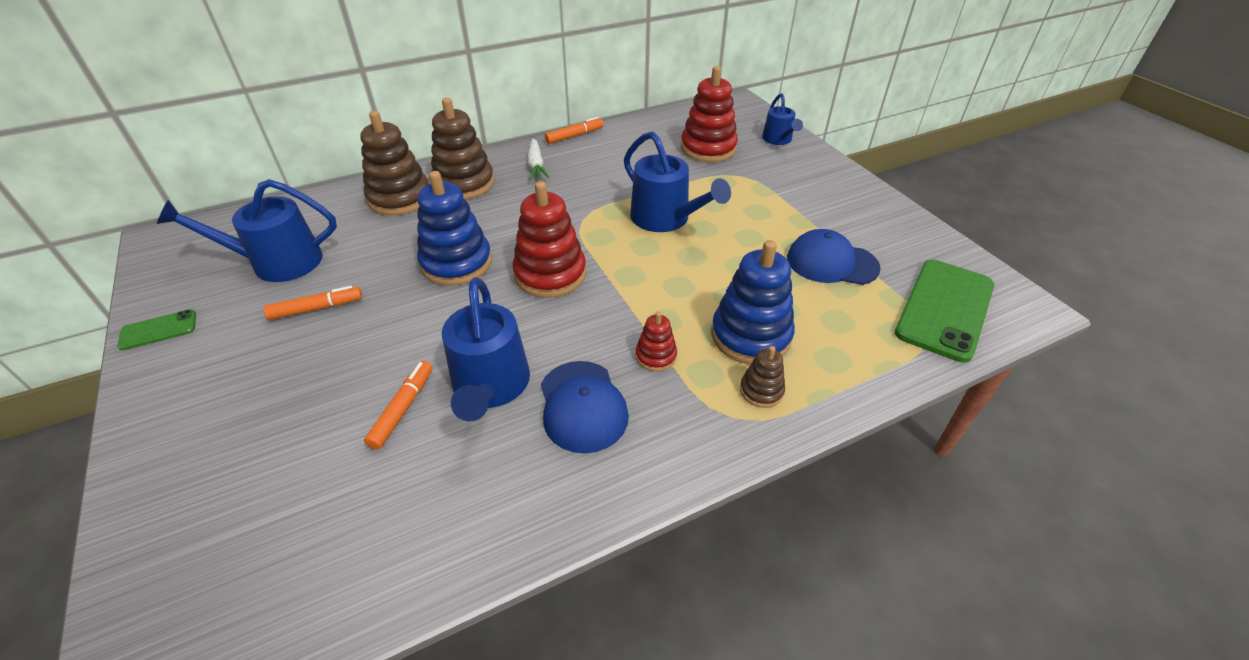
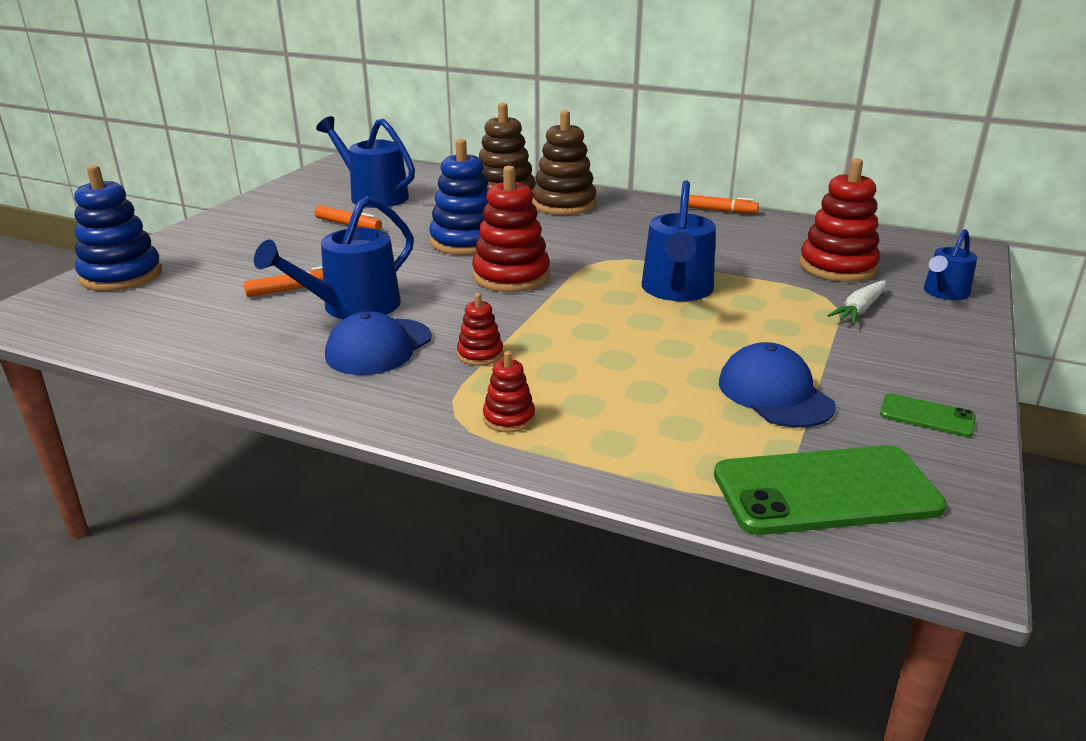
camera: 50 degrees right, 15 degrees down
green phone [117,309,196,350] -> green phone moved to [880,393,976,437]
white carrot [527,138,549,180] -> white carrot moved to [827,281,886,324]
blue stacking toy [711,240,795,364] -> blue stacking toy moved to [74,165,162,291]
brown stacking toy [740,346,785,408] -> red stacking toy [483,351,535,433]

